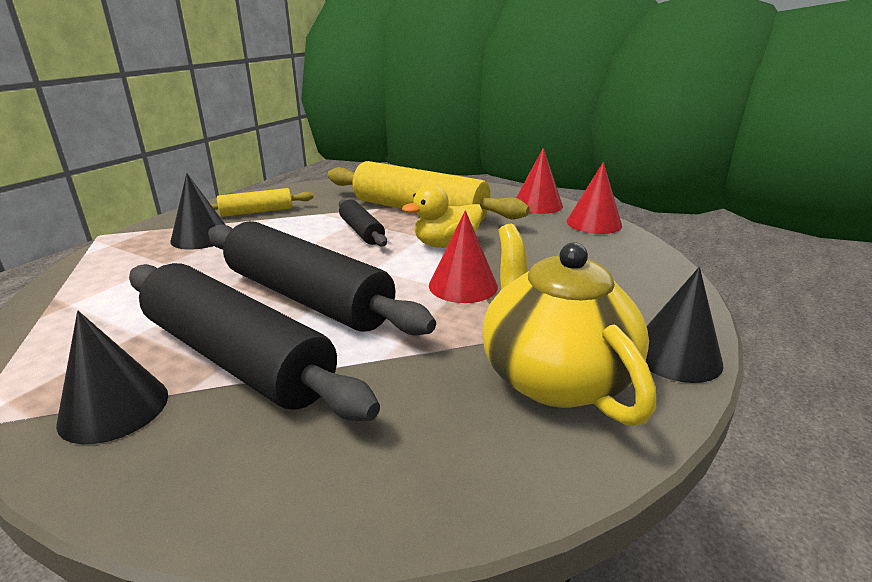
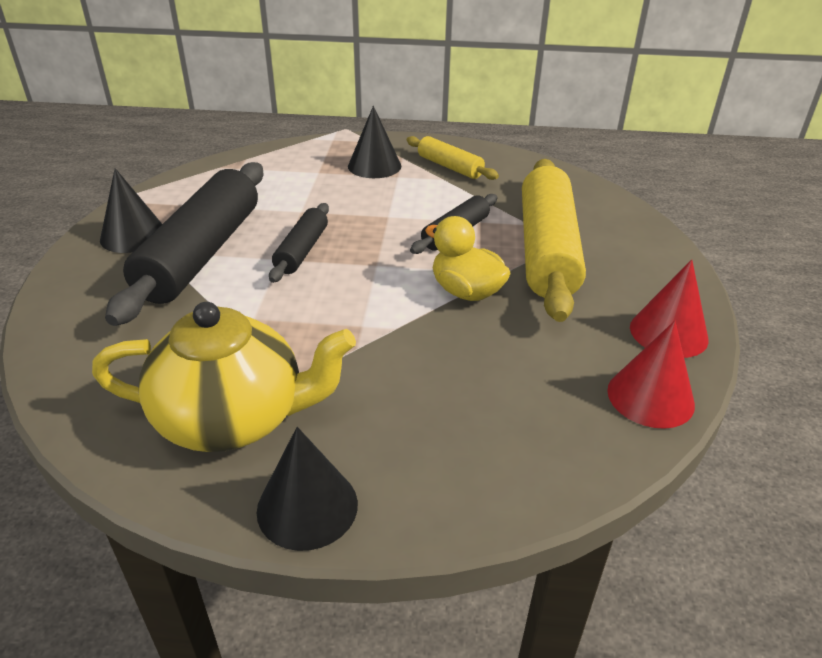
camera: 65 degrees right, 10 degrees up
black rolling pin [208,221,436,336] -> black rolling pin [269,203,329,283], size x0.50
red cone [429,210,498,303] -> none
yellow teapot [482,223,656,425] -> yellow teapot turned 45 degrees clockwise [92,302,356,452]

